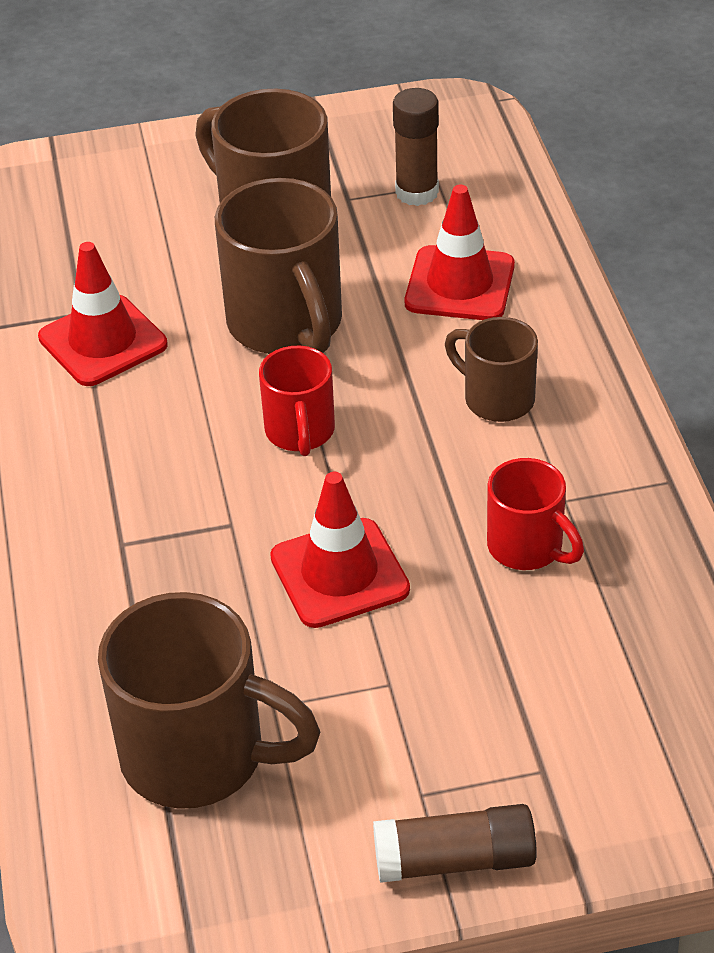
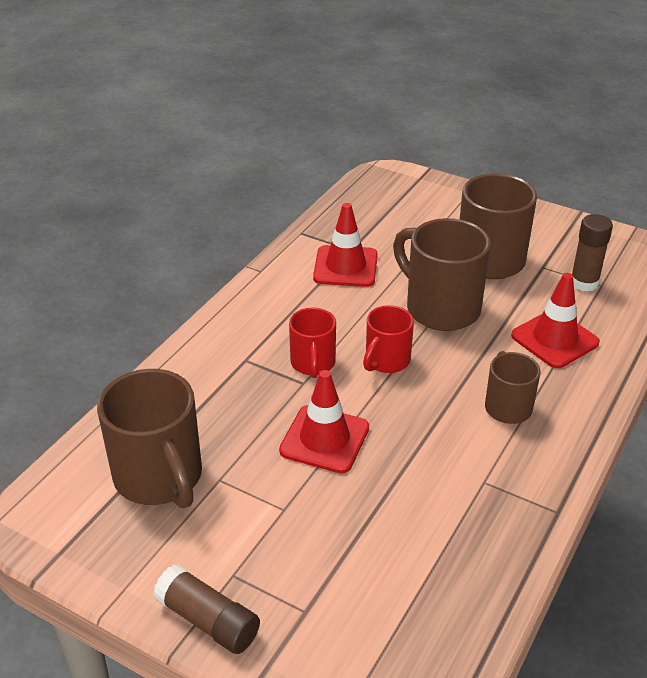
camera: 40 degrees right, 5 degrees down
brown mug [215,178,342,354] -> brown mug turned 120 degrees clockwise [393,218,491,331]
red mug [487,458,584,570] -> red mug moved to [289,308,336,378]

